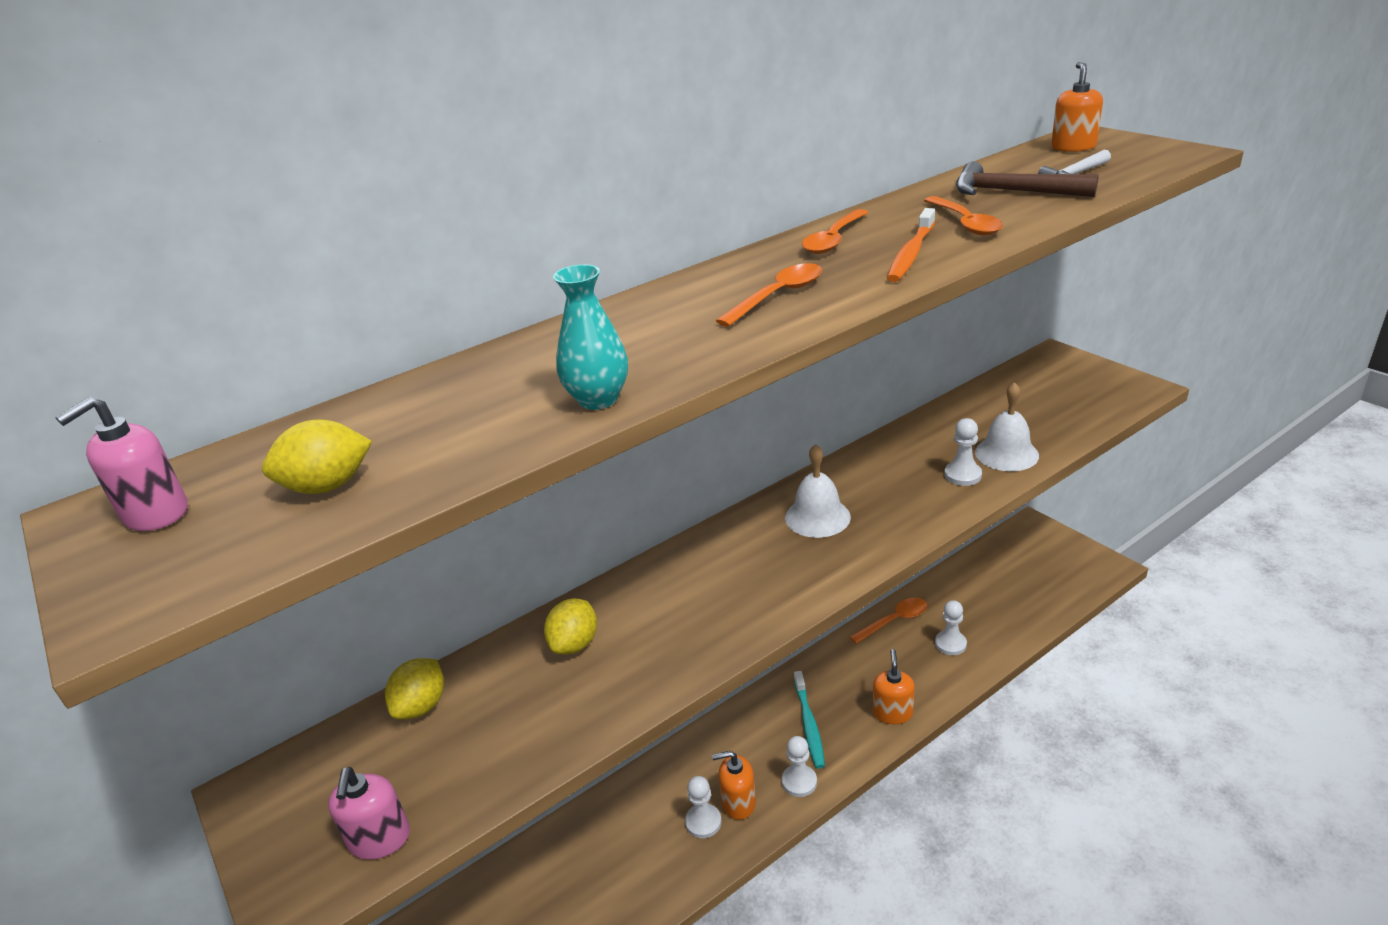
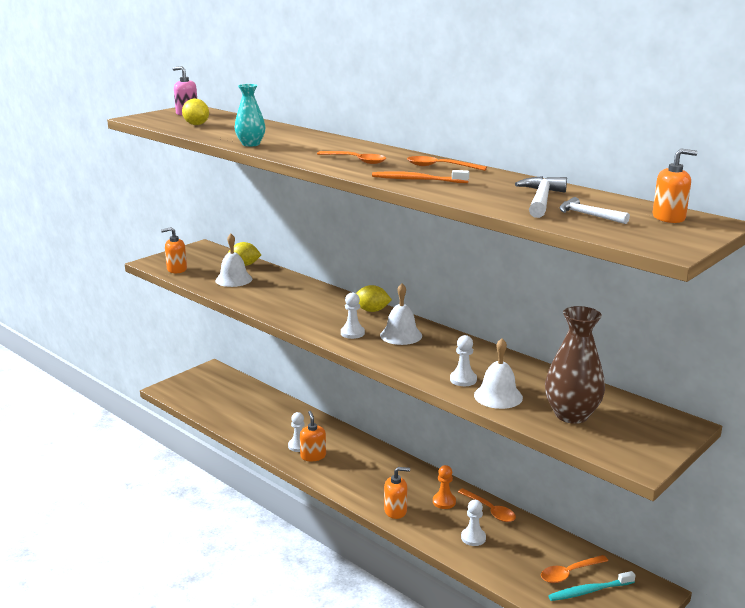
camera: 75 degrees right, 10 degrees down
pink soap dispenser [328,767,410,860] -> orange soap dispenser [161,227,187,273]
yellow lemon [544,598,597,655] -> yellow lemon moved to [356,285,392,312]
white pawn [782,736,817,797] -> white pawn moved to [341,293,365,339]
turquoise toothbrush [794,671,825,769] -> turquoise toothbrush moved to [548,571,636,601]
orange spoon [924,196,1003,235] -> orange spoon moved to [541,555,608,583]
brown hammer [956,161,1099,197] -> white hammer [515,176,567,218]
none -> white bell [215,234,252,287]
none -> orange pawn [433,465,456,509]
none -> brown vase [545,306,605,424]

